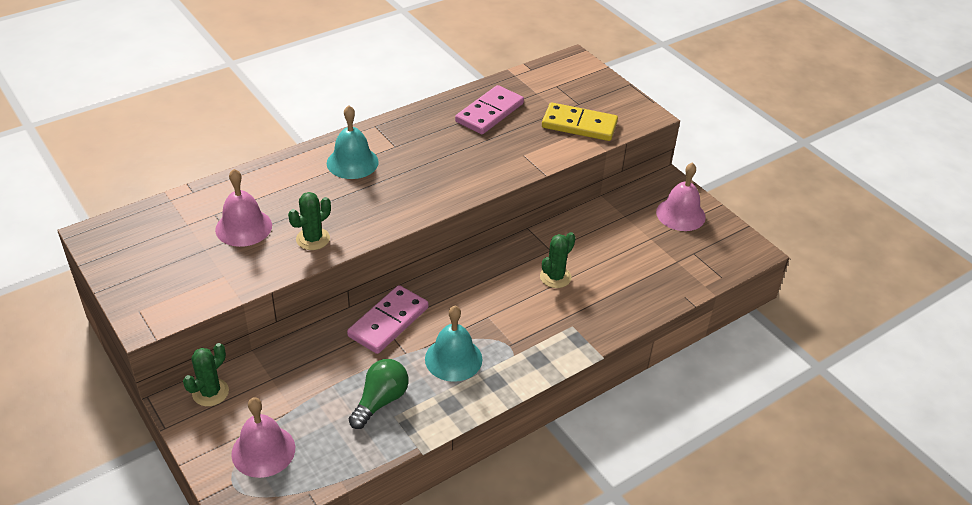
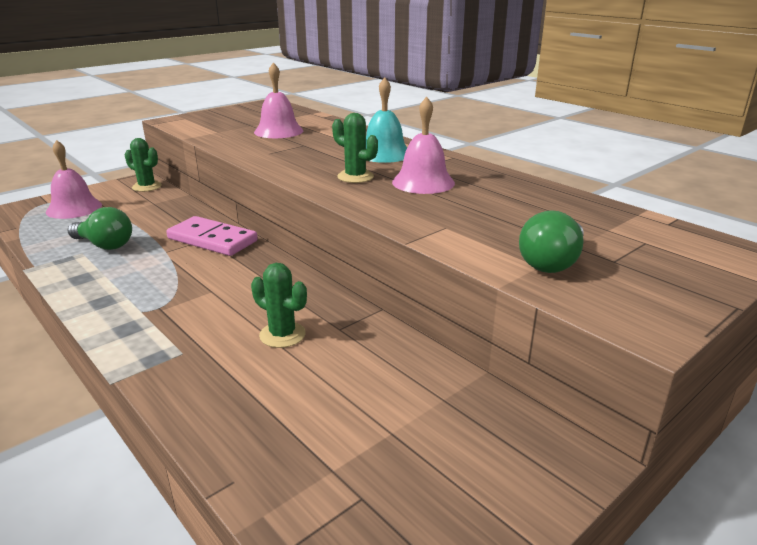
camera: 85 degrees right, 15 degrees down
green cactus [288,192,331,250] -> green cactus moved to [332,113,378,183]
turquoise bell [425,306,482,382] -> none
pink domino [455,85,524,134] -> none
yellow domino [542,103,618,141] -> green light bulb [519,210,584,273]
pink bell [656,162,706,231] -> pink bell moved to [392,97,455,194]

